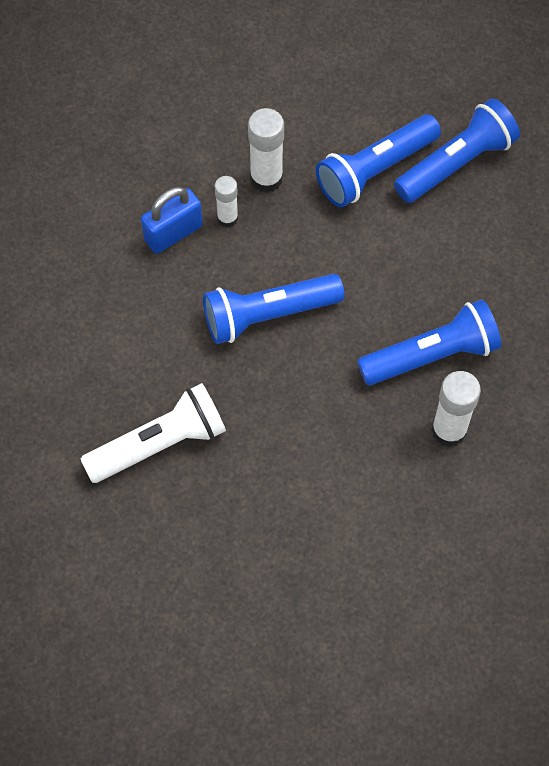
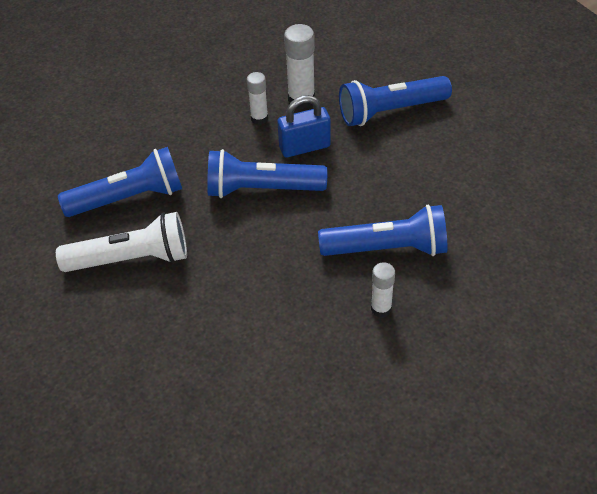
camera: 20 degrees right, 15 degrees down
blue padlock [141,187,203,254] -> blue padlock moved to [277,95,331,157]
blue flashlight [394,98,520,203] -> blue flashlight moved to [58,147,182,217]
white glue stick [431,371,481,447] -> white glue stick [371,262,395,318], size x0.63

